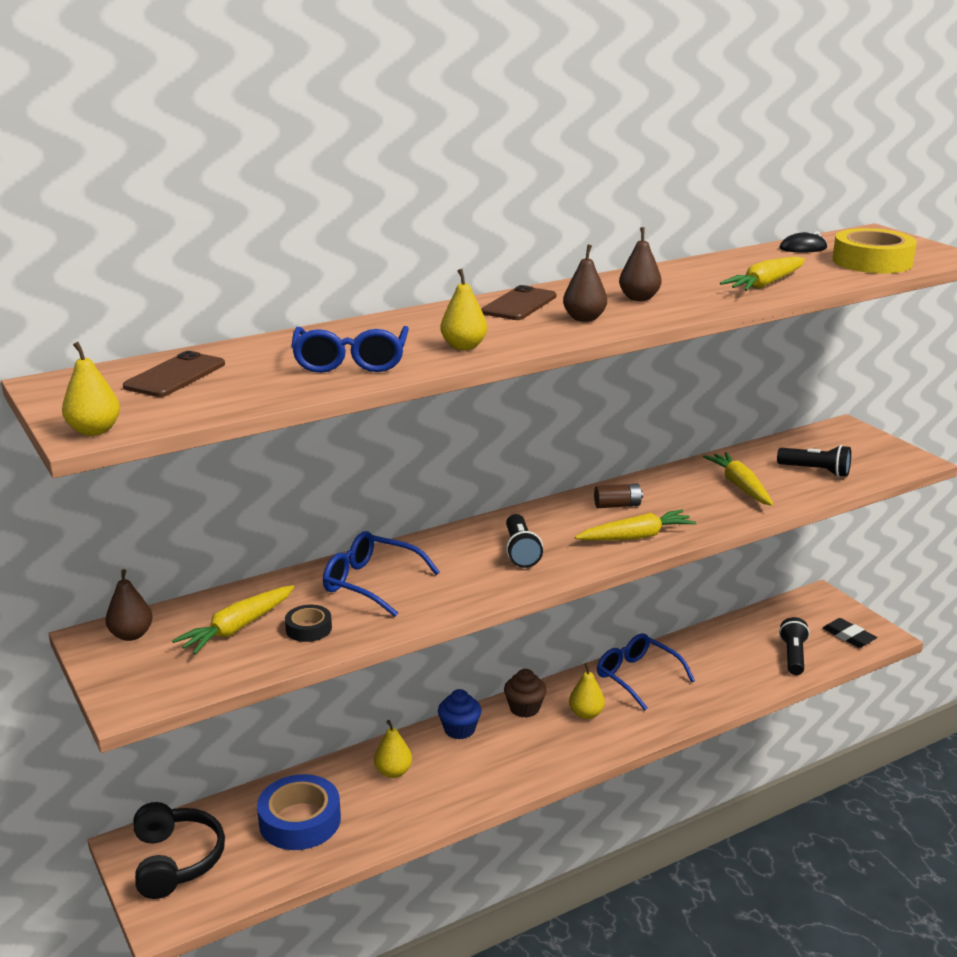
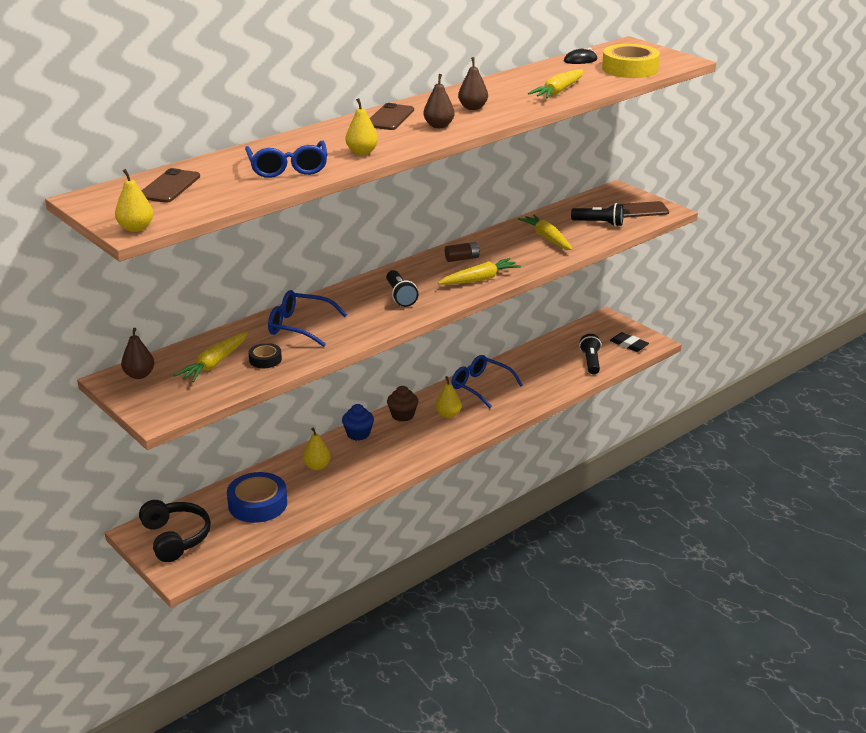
camera: 10 degrees left, 5 degrees up
none -> brown phone [623,201,669,218]

